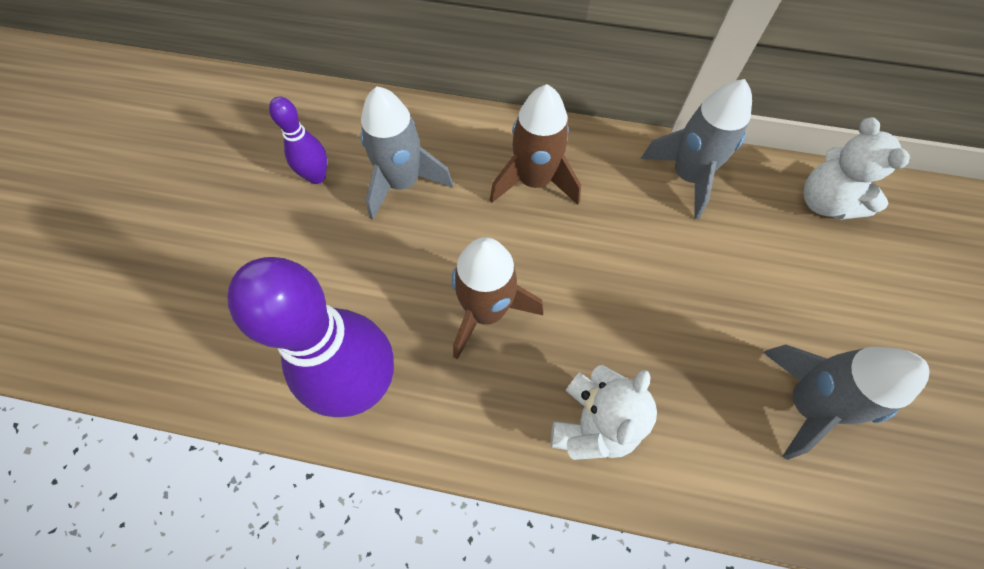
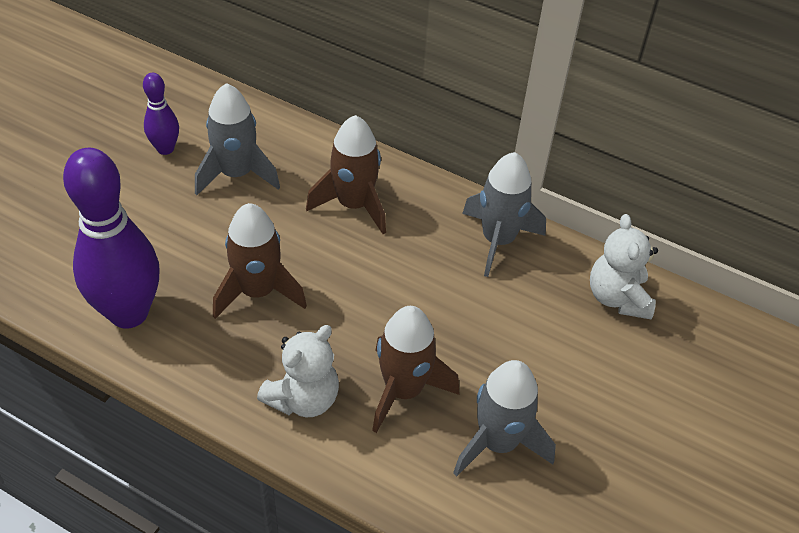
camera: 15 degrees right, 15 degrees down
none -> brown rocket [372,306,459,433]

